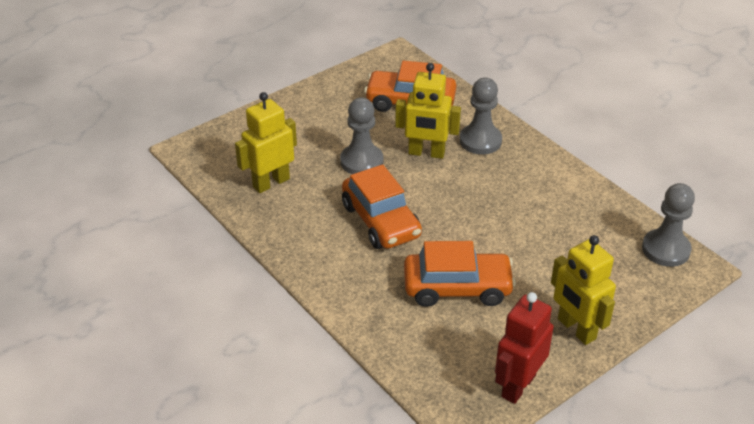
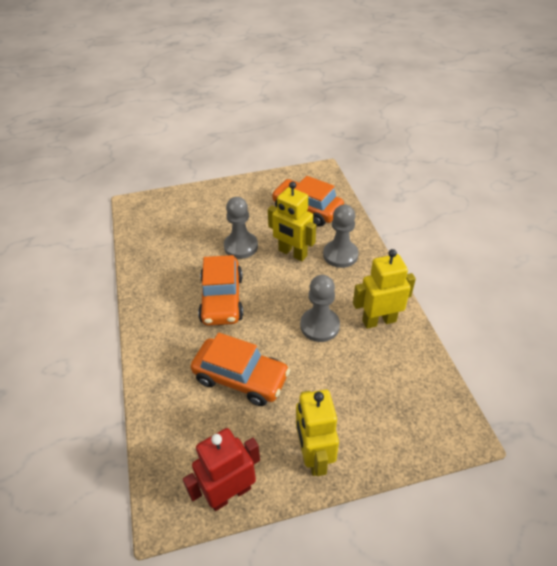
camera: 25 degrees right, 5 degrees up
yellow robot [235,92,297,193] -> yellow robot moved to [353,249,416,329]
grey pawn [642,183,695,267] -> grey pawn moved to [300,275,340,342]

